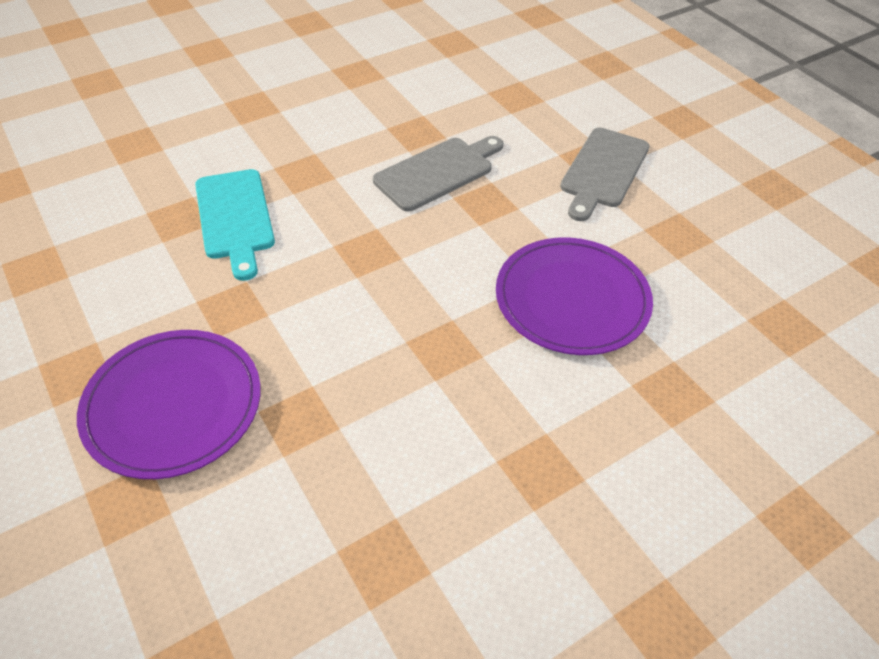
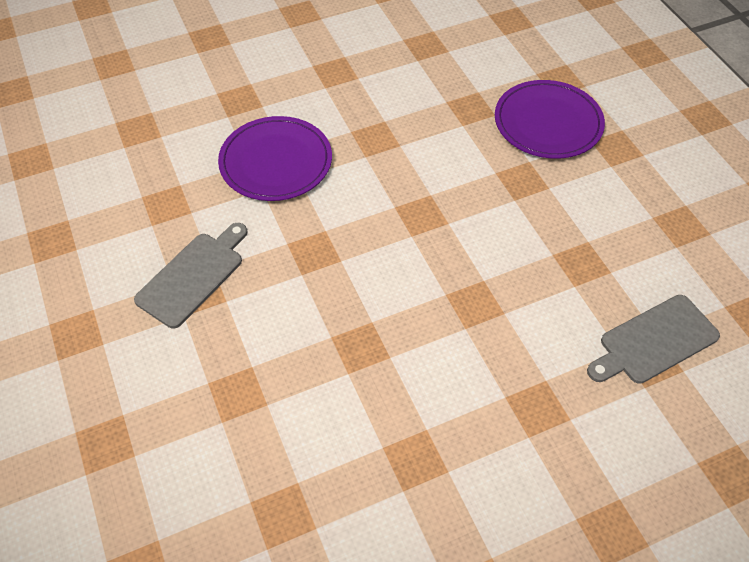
camera: 170 degrees left, 5 degrees up
turquoise cutting board [195,169,275,281] -> none
grey cutting board [373,136,504,212] -> grey cutting board moved to [587,295,720,384]

